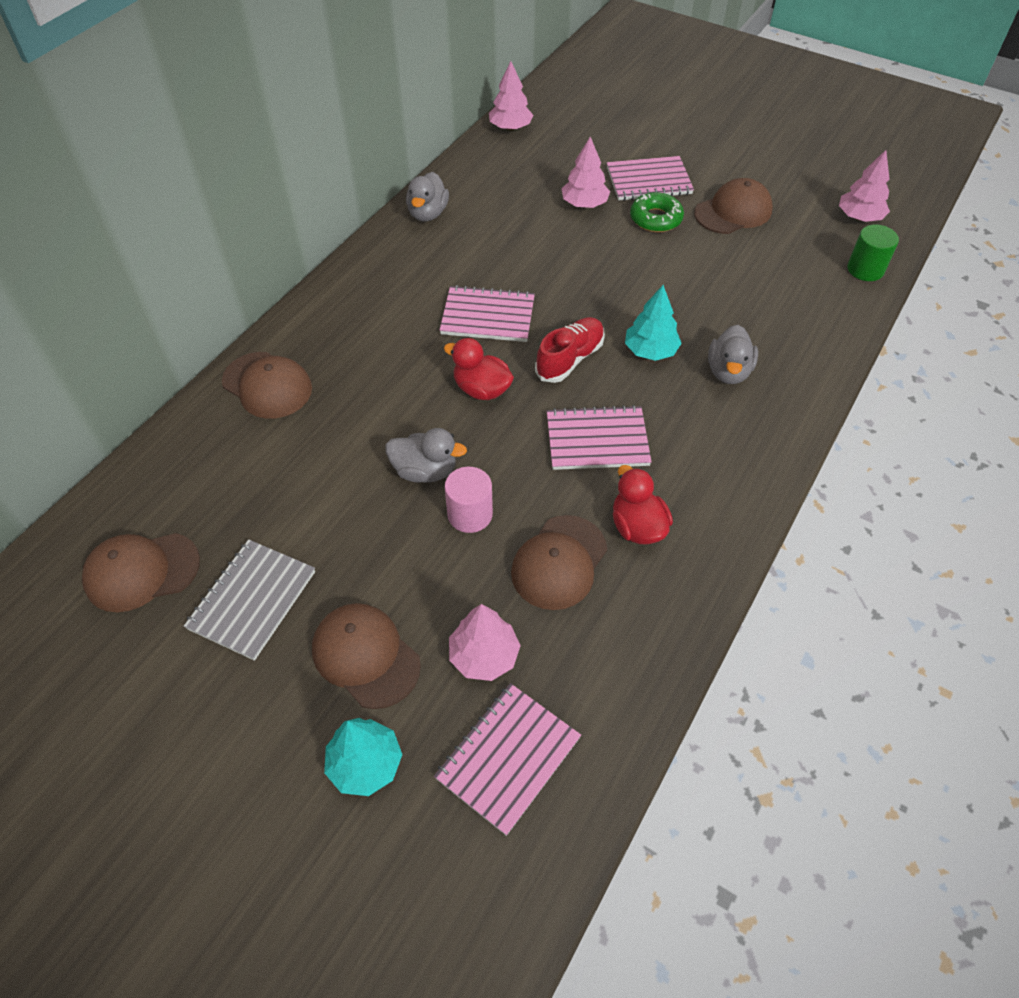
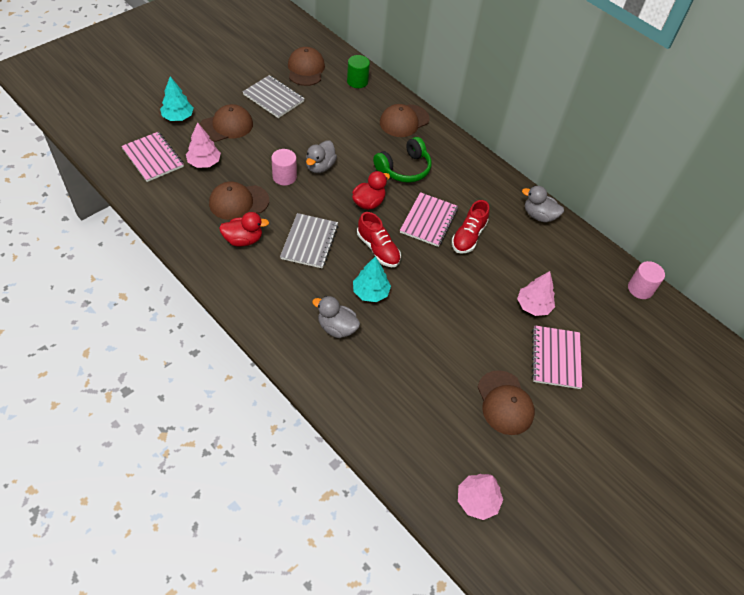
camera: 100 degrees right, 0 degrees up
pink tree [489,61,533,131] -> pink cylinder [628,261,665,299]
brown cap [511,515,607,610] -> brown cap turned 60 degrees counterclockwise [209,182,269,220]
pink notebook [547,405,652,470] -> grey notebook [280,213,338,269]
green donut [630,192,684,232] -> none
green cylinder [847,224,899,281] -> green cylinder moved to [347,55,370,88]
none -> green headphones [373,137,432,183]
none -> red shoe [452,200,489,254]

